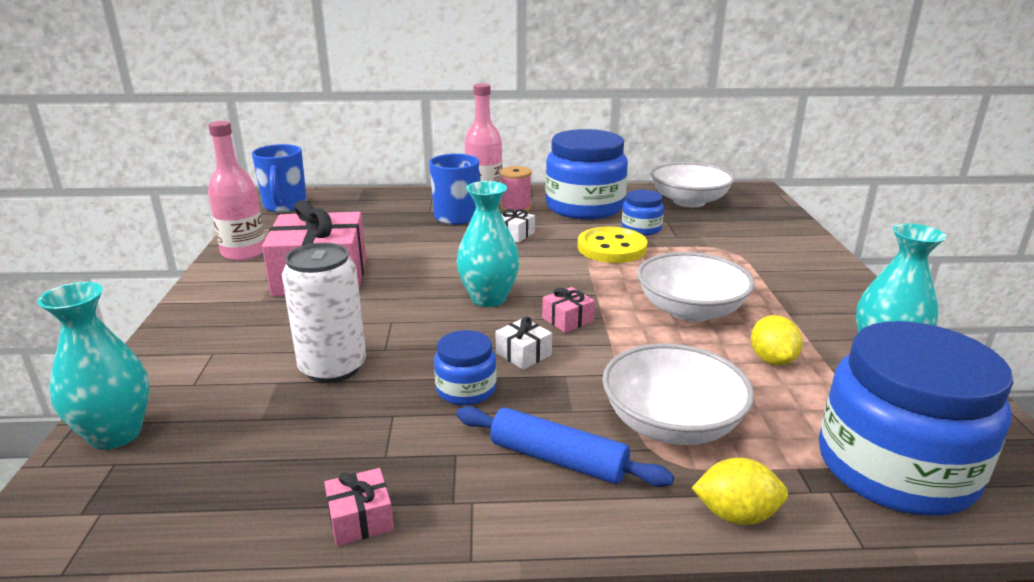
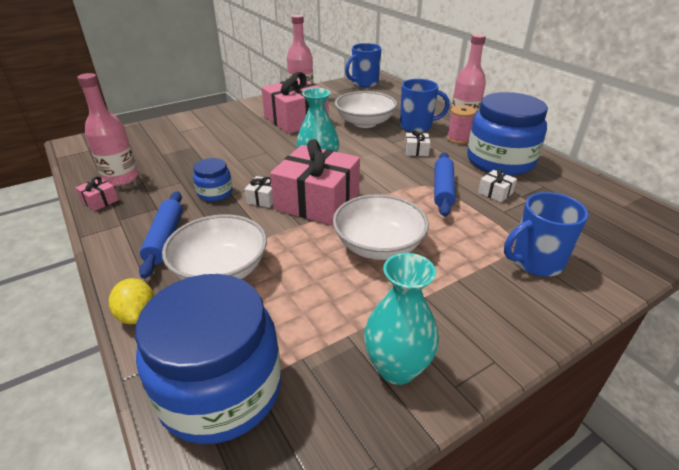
camera: 60 degrees right, 10 degrees up
turquoise vase [37,282,149,449] -> none
white can [282,243,366,383] -> none
pink gift [542,287,595,333] -> pink gift [270,139,360,225], size x2.45
yellow button [578,227,647,263] -> blue rolling pin [434,152,455,217]
blue jar [622,190,664,235] -> white gift [478,169,517,202]
white bowl [651,162,735,207] -> white bowl moved to [335,91,397,128]
yellow lemon [751,315,803,366] -> none
none -> pink bottle [77,73,138,186]
none -> blue mug [504,192,588,277]

